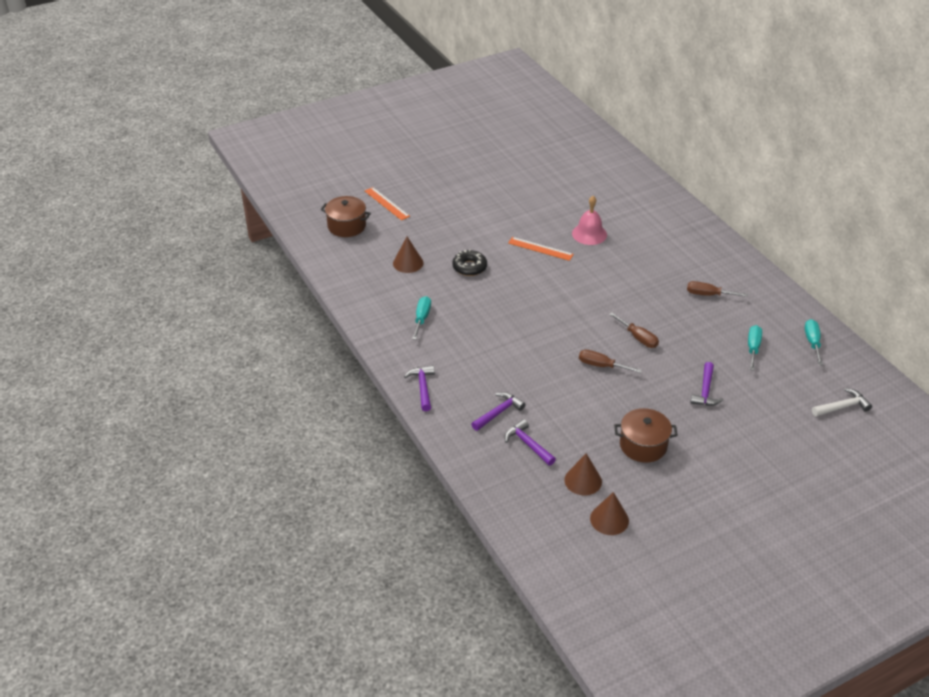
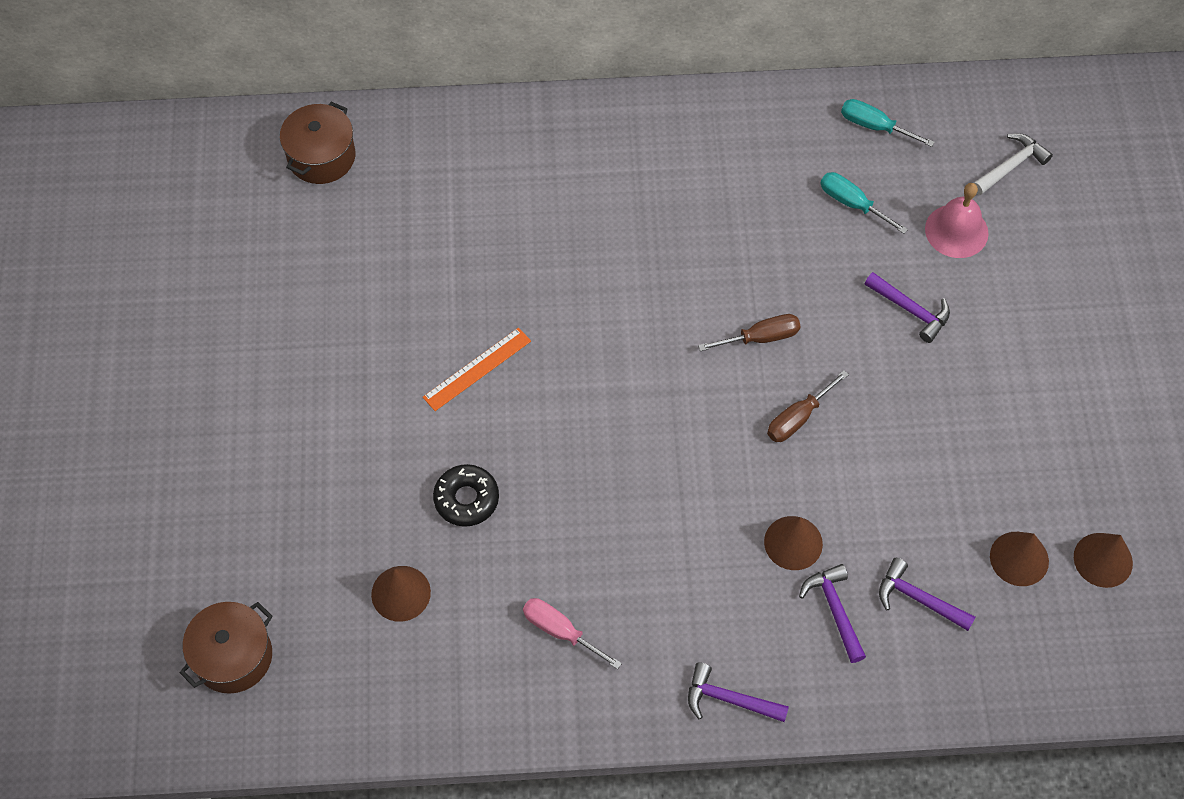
camera: 65 degrees left, 20 degrees up
orange ruler [365,187,410,220] -> none
turquoise screwdriver [412,296,431,340] -> pink screwdriver [523,598,622,669]
purple hammer [505,419,556,466] -> purple hammer turned 45 degrees clockwise [879,558,976,631]
pink bell [572,196,607,245] -> pink bell moved to [925,183,989,258]
brown pot [614,408,678,463] -> brown pot moved to [280,102,356,184]
brown screwdriver [687,281,748,297] -> none
white hammer [812,388,872,416] -> white hammer turned 45 degrees clockwise [974,133,1053,195]
none -> brown cone [764,516,823,570]

